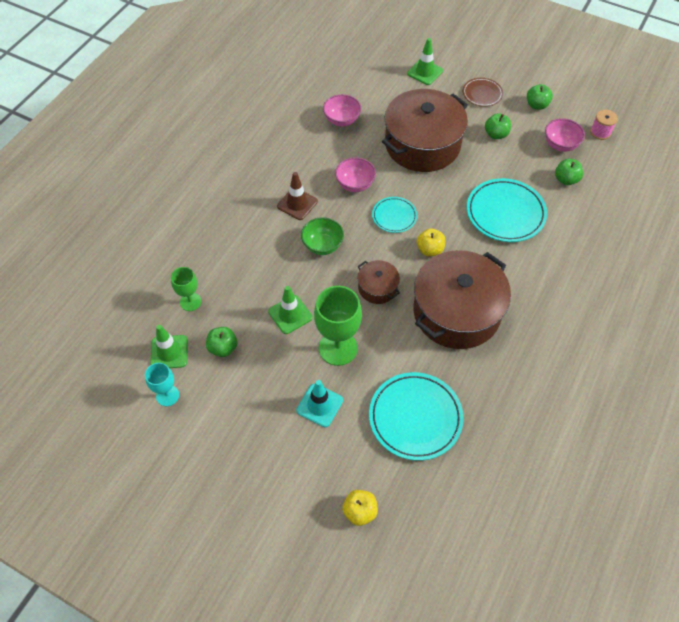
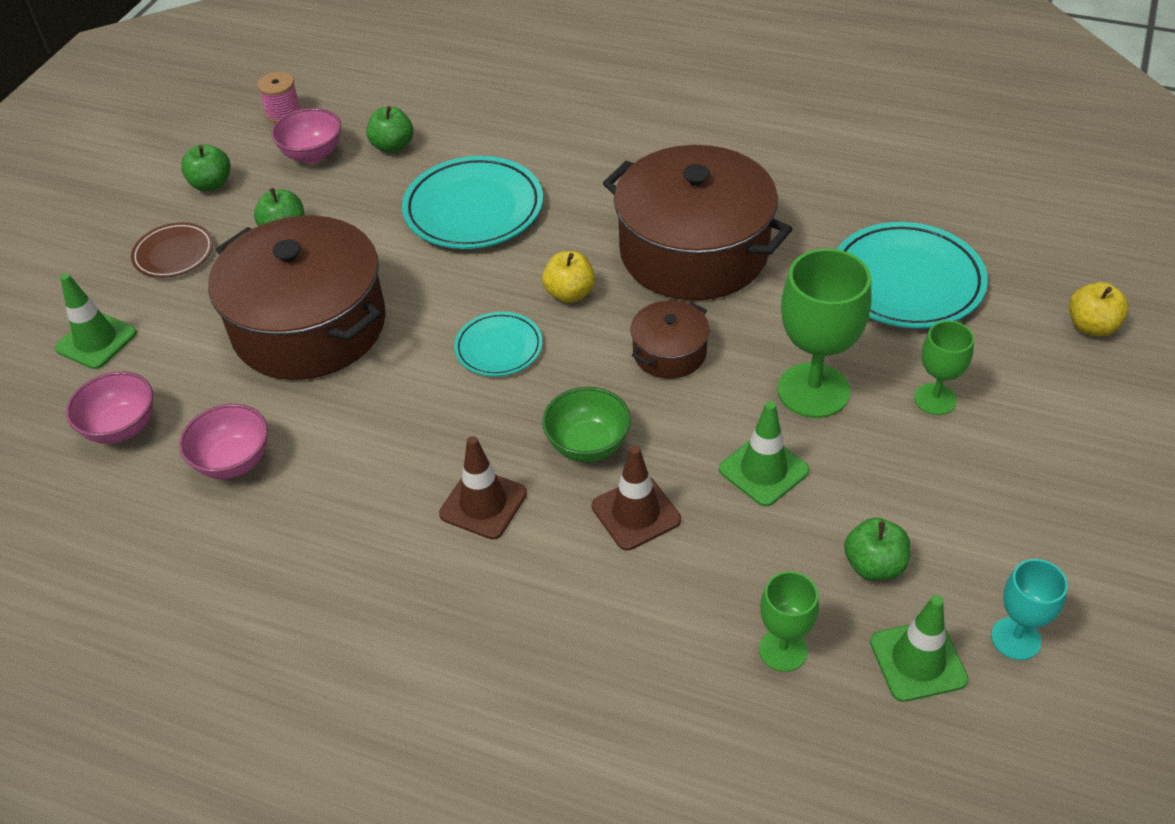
camera: 95 degrees left, 10 degrees down
turquoise traffic cone [296,380,343,427] -> green goblet [914,321,974,415]
pink bowl [335,157,376,192] -> pink bowl moved to [66,371,153,444]
none -> brown traffic cone [591,445,681,551]

